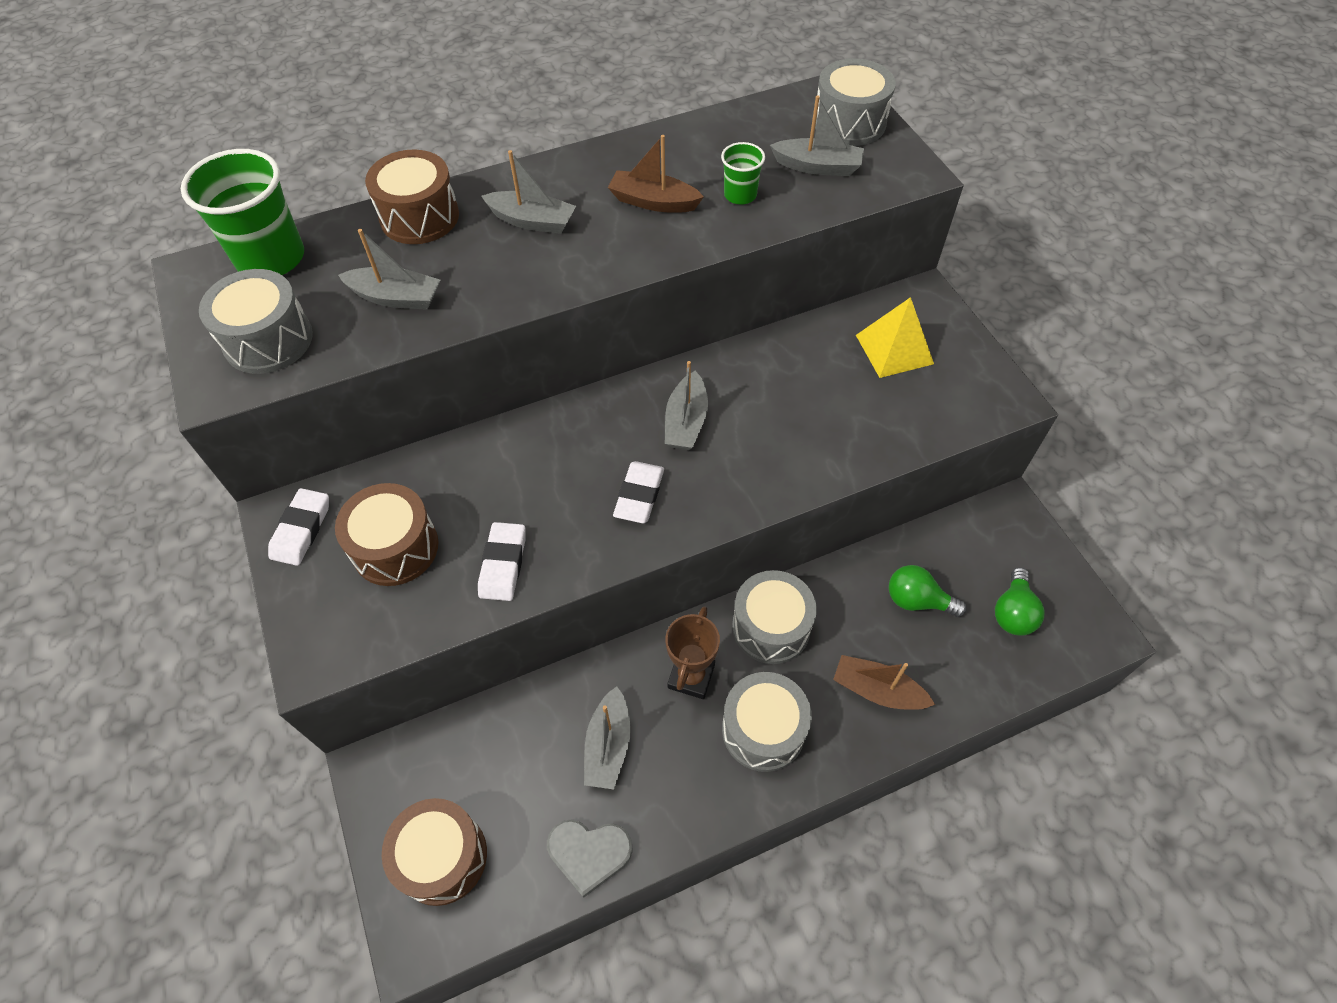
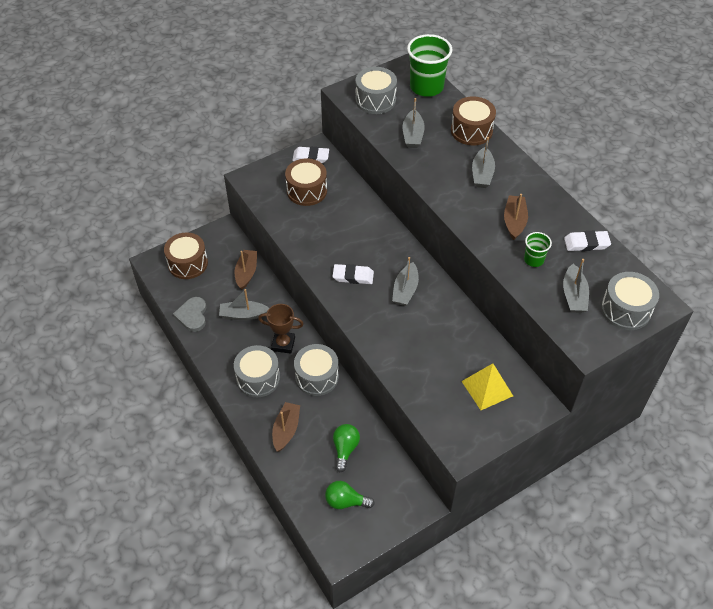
camera: 80 degrees right, 5 degrees down
white eraser [478,522,526,601] -> white eraser moved to [564,231,611,251]
grey boat [665,361,708,450] -> grey boat turned 75 degrees counterclockwise [392,257,419,306]
none -> brown boat [235,250,257,290]

